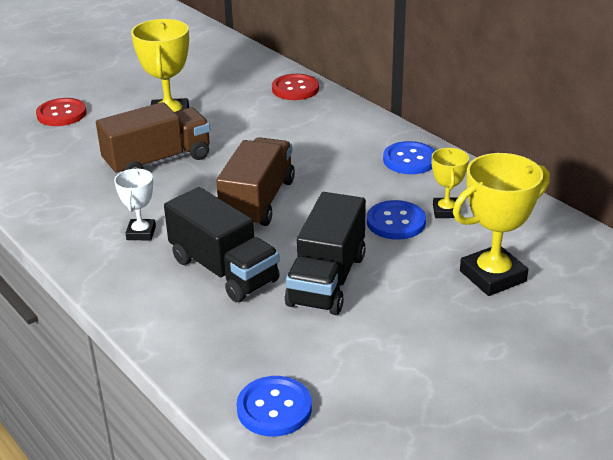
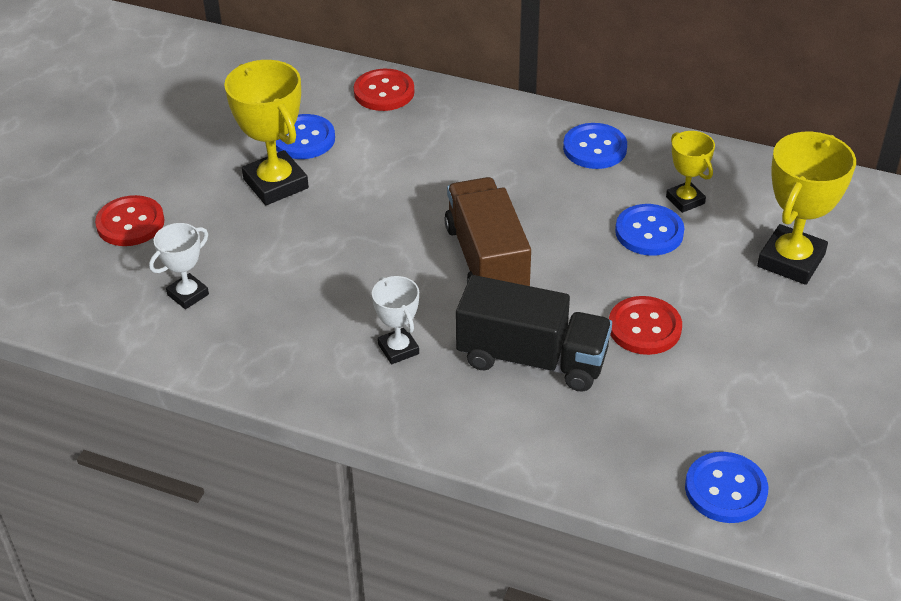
camera: 30 degrees left, 10 degrees up
brown truck [96,102,210,176] -> none
black truck [285,192,366,315] -> red button [609,296,682,355]
none -> white trophy [149,223,209,309]
none -> blue button [276,114,335,159]

